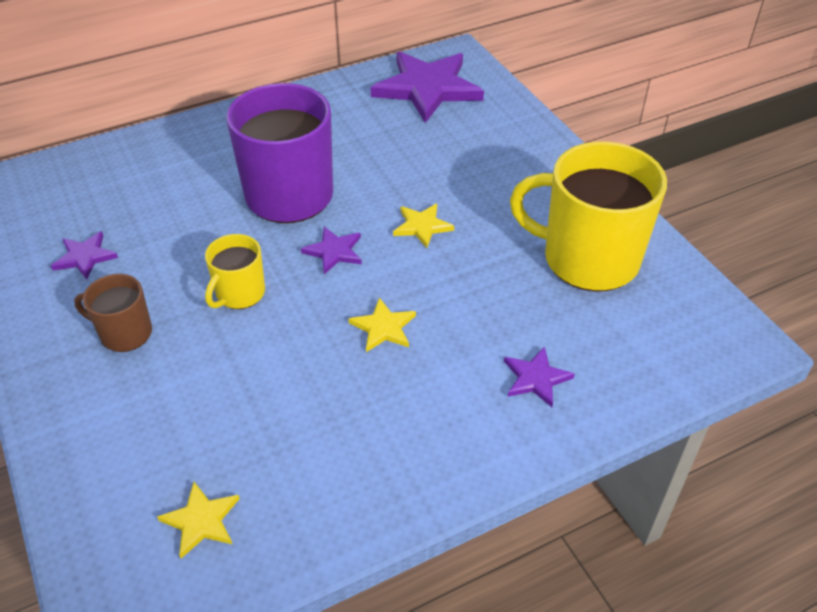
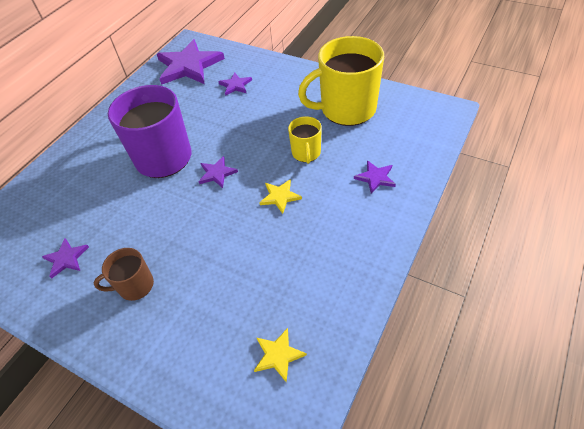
camera: 30 degrees left, 5 degrees up
yellow mug [205,234,265,309] -> yellow mug moved to [288,116,322,164]
yellow star [393,203,454,248] -> none
none -> purple star [218,72,252,96]

